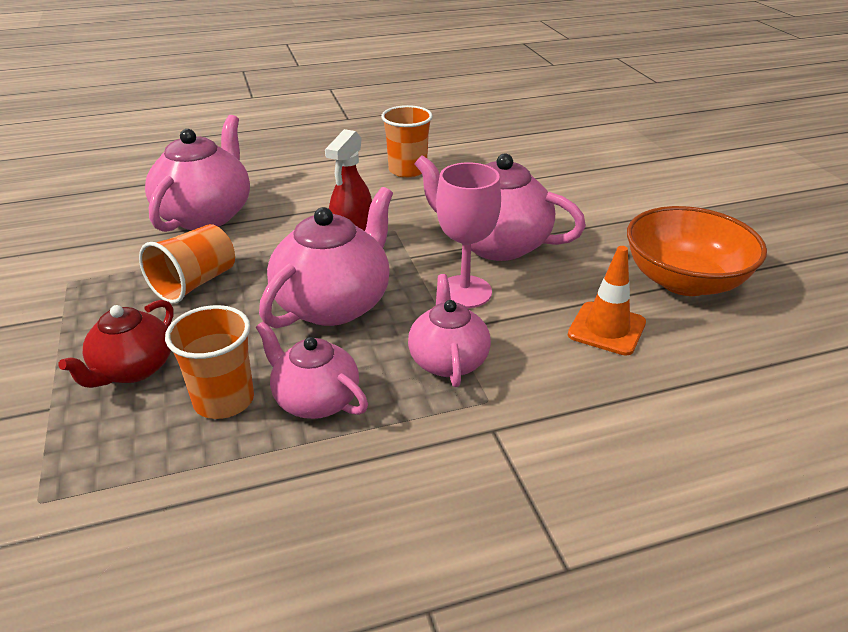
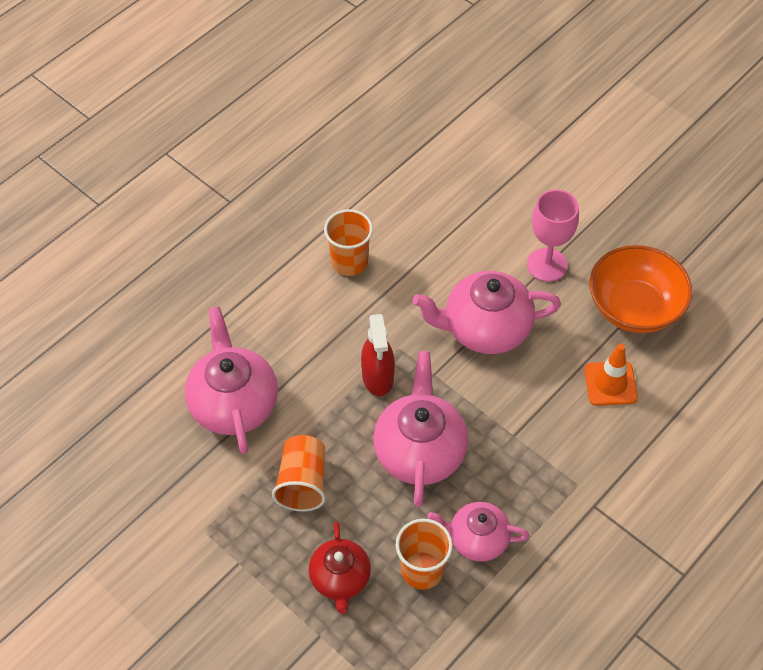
camera: 30 degrees left, 20 degrees up
pink teapot [408,274,491,387] -> none
pink goblet [436,162,501,308] -> pink goblet moved to [527,190,579,282]

